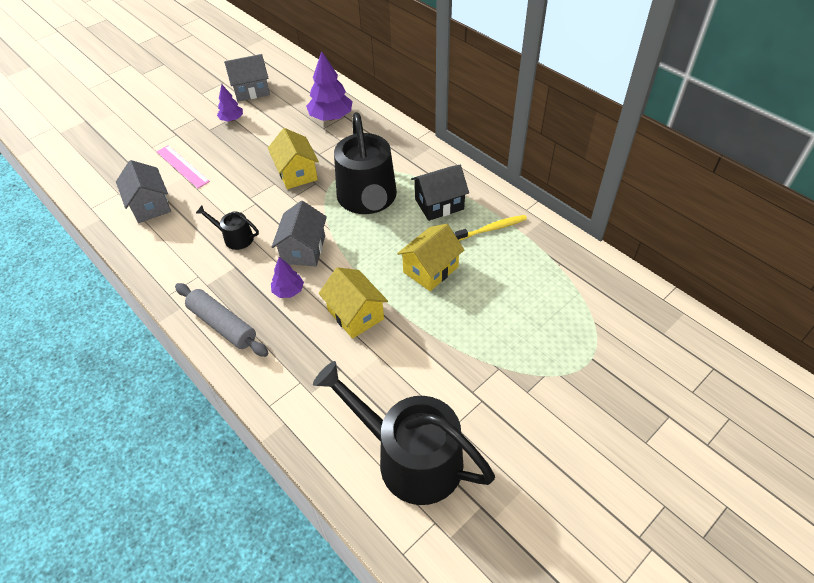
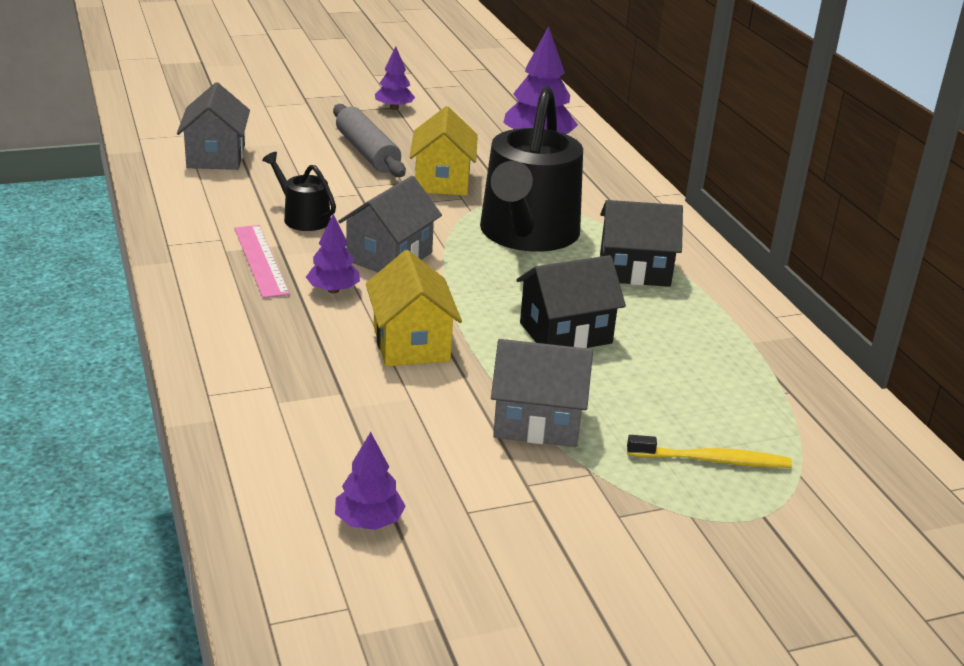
camera: 20 degrees right, 20 degrees down
pink ruler [156,145,210,188] -> pink ruler moved to [234,225,290,298]
grey rolling pin [175,283,268,357] -> grey rolling pin moved to [333,104,406,177]
grey house [224,54,270,102] -> grey house moved to [491,339,593,447]
black watering can [313,361,495,505] -> purple tree [335,432,406,530]
yellow house [397,224,464,291] -> black house [516,255,626,348]
yellow toothbrush [454,215,527,241] -> yellow toothbrush moved to [627,435,792,468]

